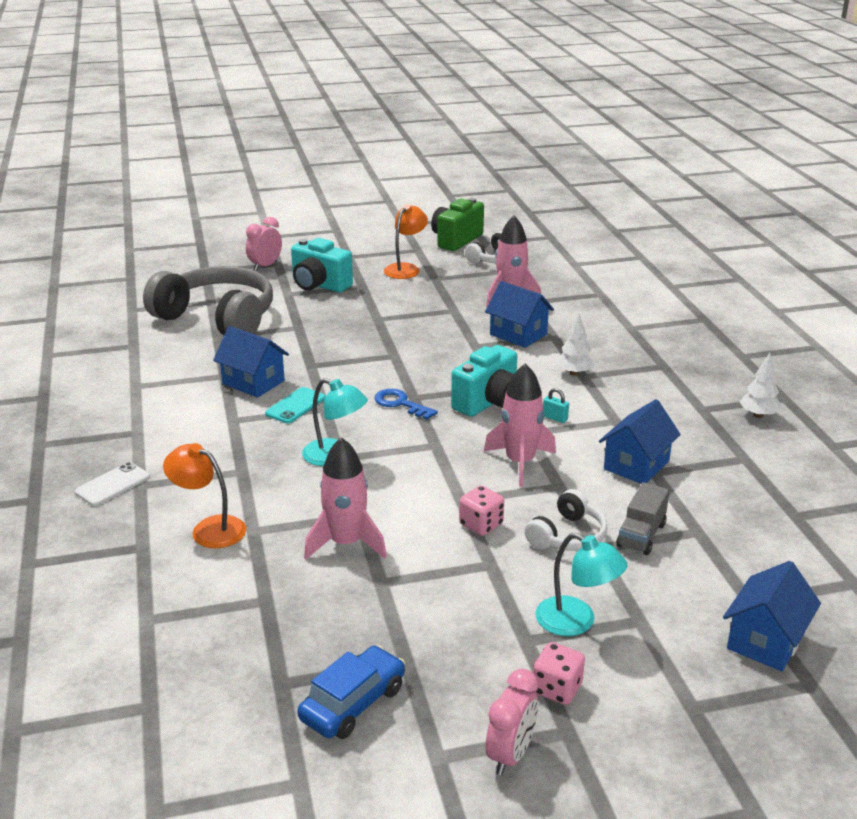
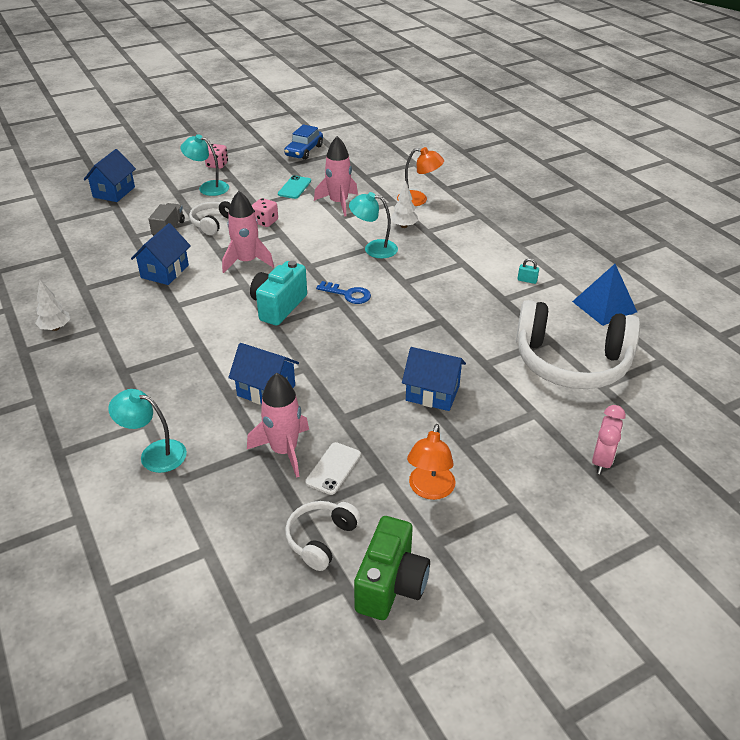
camera: 165 degrees right, 10 degrees up
white phone [75,462,150,506] -> white phone moved to [305,442,361,495]
grey headphones [143,266,273,335] -> white headphones [516,300,640,389]
blue house [213,326,289,398] -> blue house moved to [402,347,466,411]
turquoise phone [265,387,325,423] -> turquoise phone moved to [278,175,311,199]
turquoise camera [291,238,353,293] -> none
pink clock [486,669,538,775] -> none
turquoise padlock [543,388,569,423] -> turquoise padlock moved to [518,258,539,284]
white tree [556,314,594,376] -> white tree moved to [390,181,418,228]
none -> turquoise lamp [108,389,187,473]
none -> blue pyramid [572,264,637,326]

